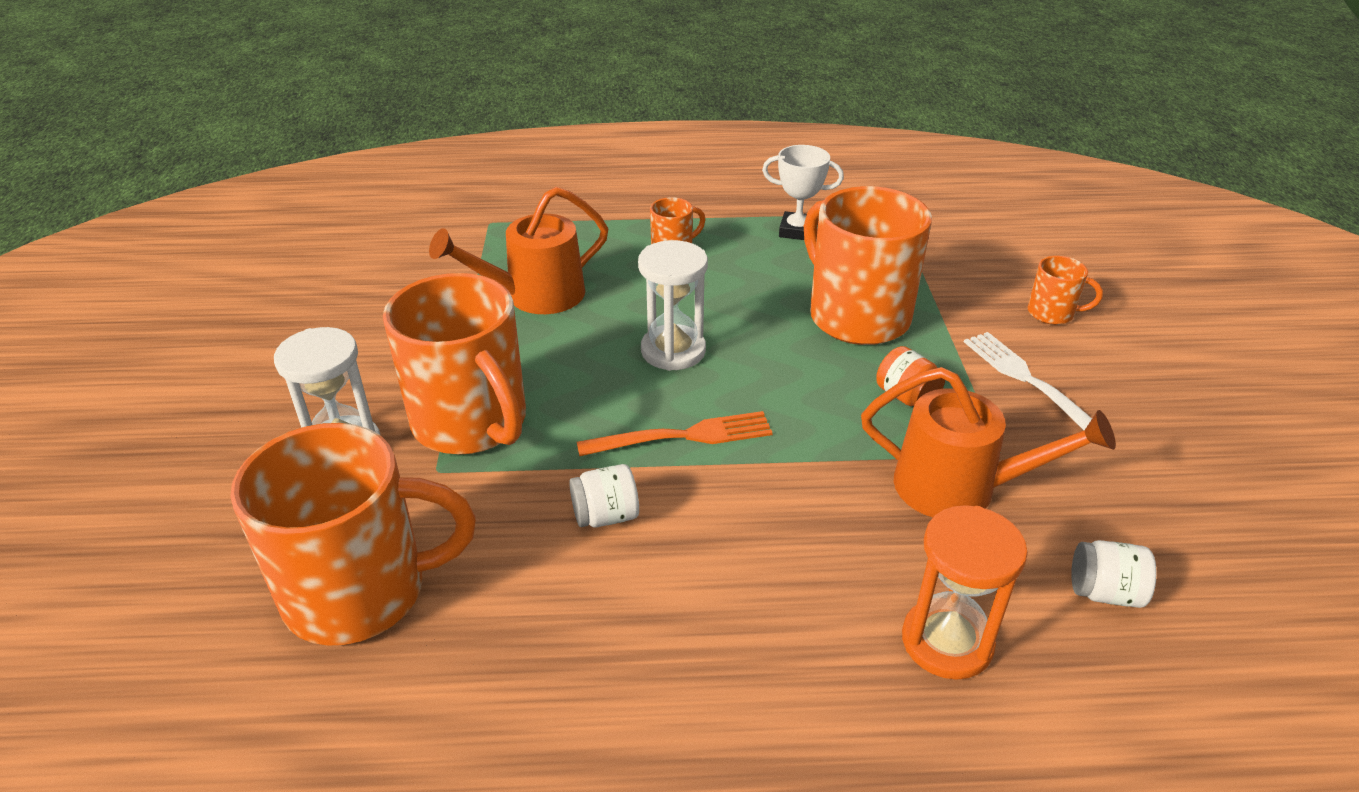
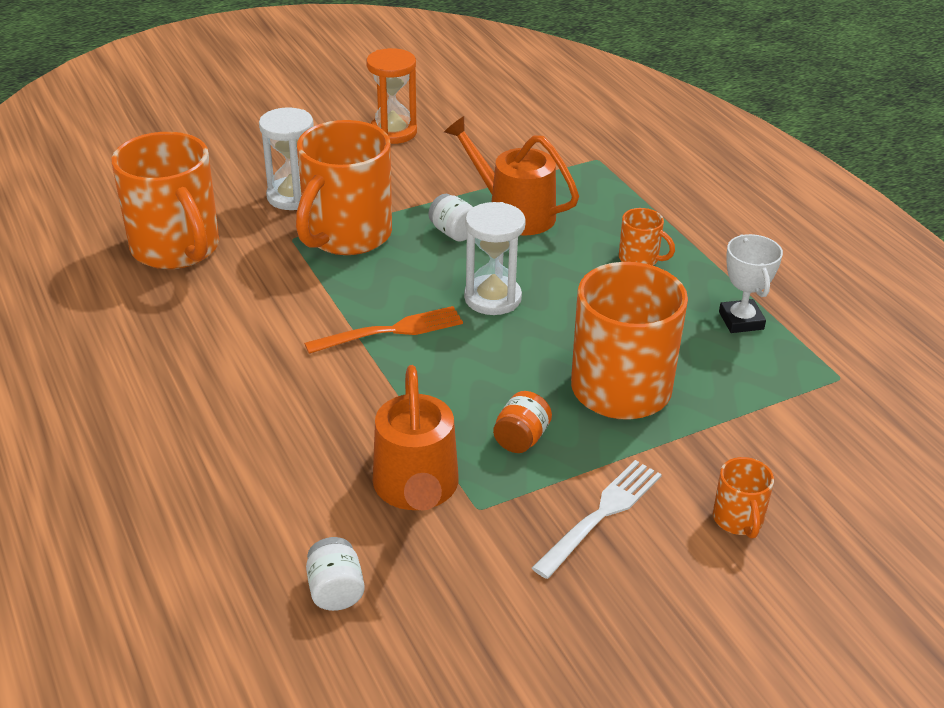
camera: 65 degrees right, 0 degrees up
white jar [569,464,639,528] -> white jar moved to [429,194,473,241]
orange fork [577,411,773,456] -> orange fork turned 75 degrees counterclockwise [304,306,463,354]
orange hourglass [902,505,1028,680] -> orange hourglass moved to [366,48,417,144]

